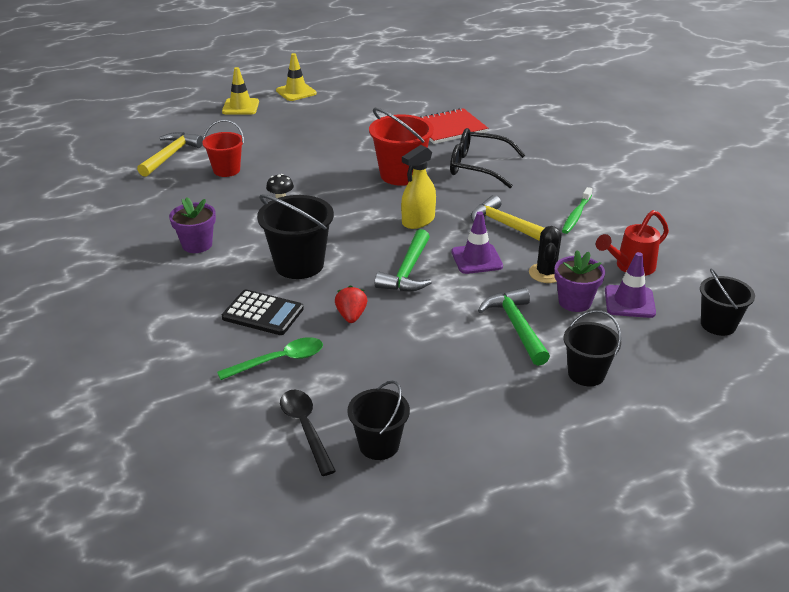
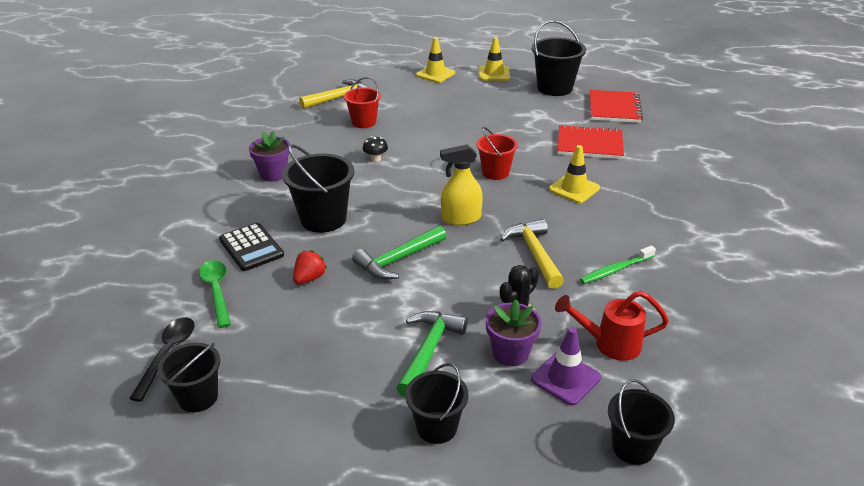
camera: 35 degrees right, 0 degrees up
green spoon [217,337,323,380] -> green spoon turned 120 degrees counterclockwise [199,260,231,328]
red bucket [369,108,434,186] -> red bucket [476,127,518,180], size x0.64
black glasses [450,128,525,188] -> yellow traffic cone [549,145,600,203]
purple traffic cone [451,211,503,274] -> none
none -> black bucket [532,20,586,96]
none -> red notebook [590,90,643,123]

